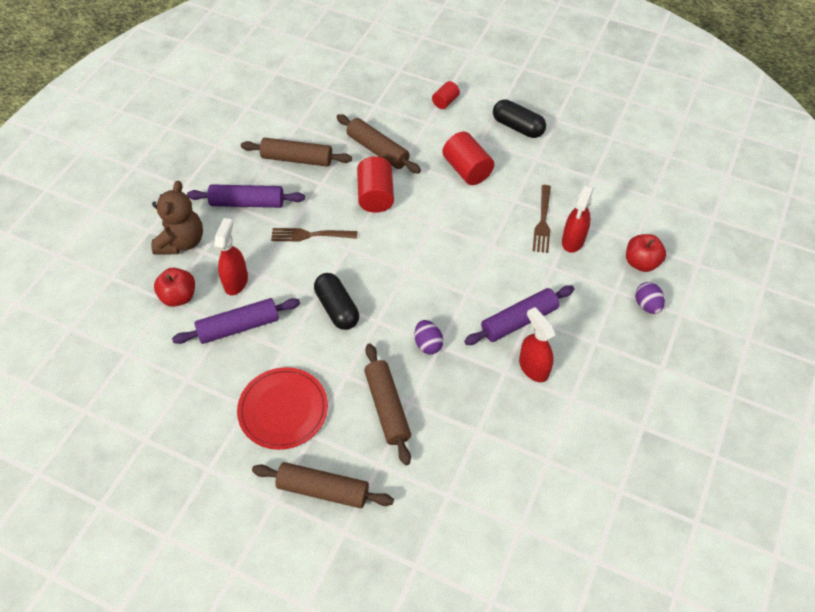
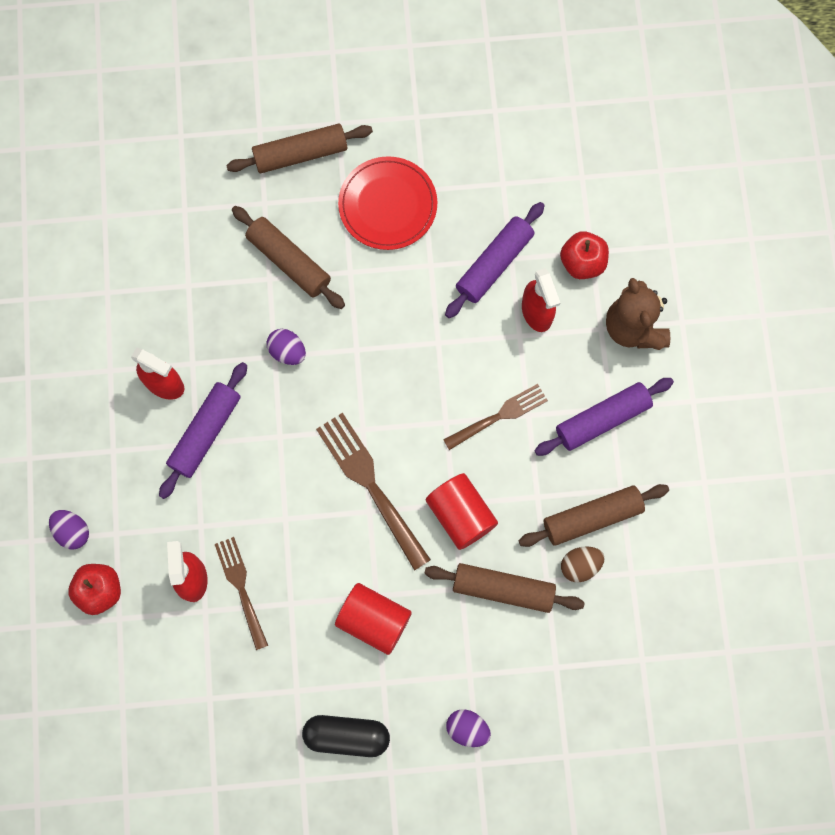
camera: 150 degrees right, 20 degrees up
black capsule [314,273,359,330] -> none
red cylinder [432,81,460,109] -> purple egg [446,709,491,747]
none -> brown fork [316,413,431,571]
none -> brown egg [561,546,604,582]

